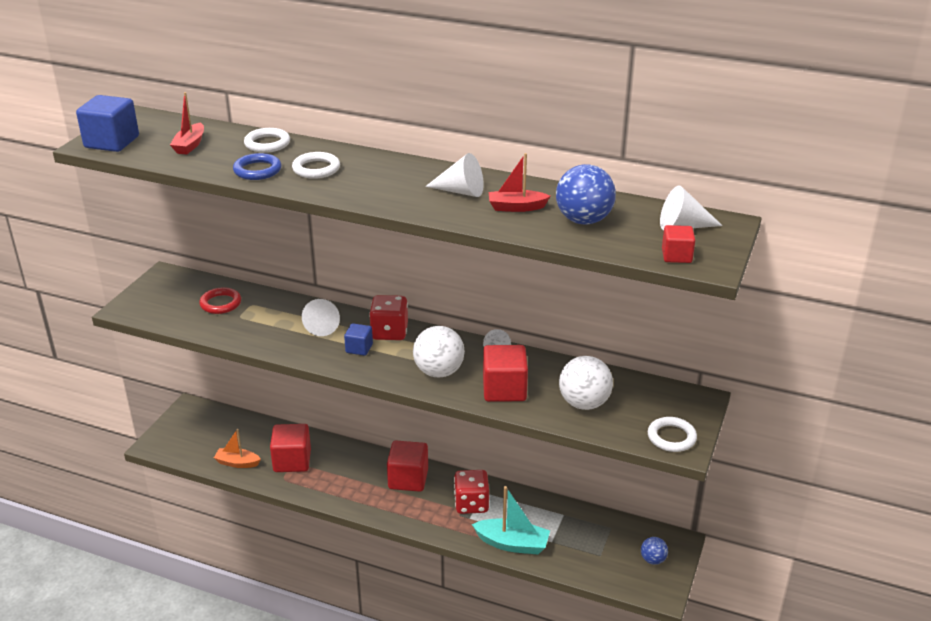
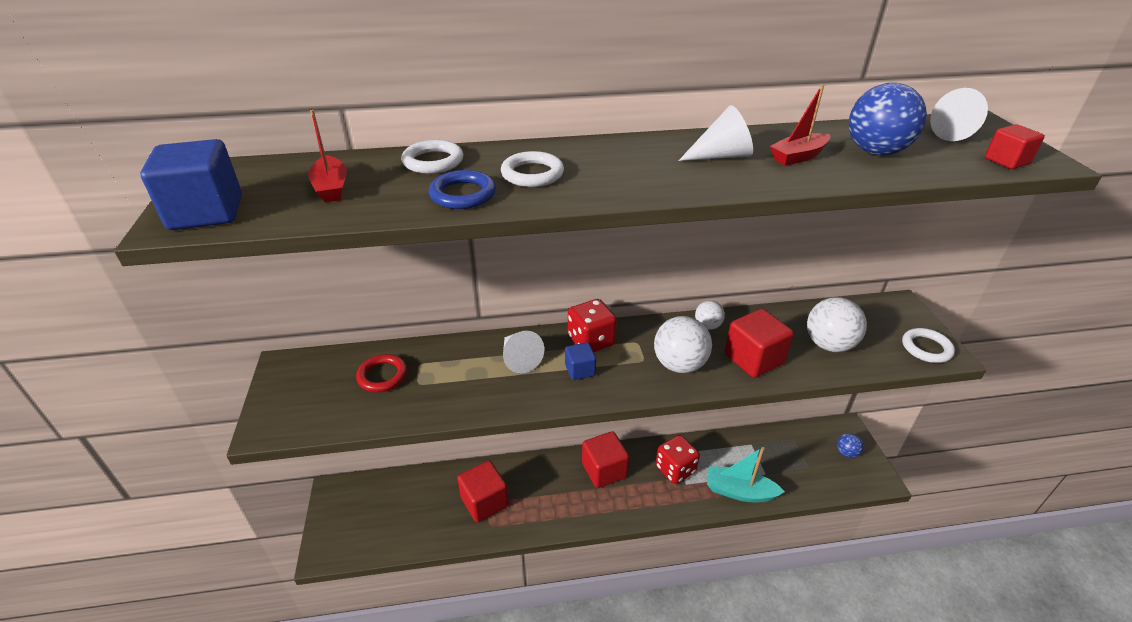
camera: 30 degrees left, 5 degrees up
orange boat [214,429,261,468] -> none
turquoise boat [472,486,550,555] -> turquoise boat turned 150 degrees counterclockwise [707,447,785,502]

